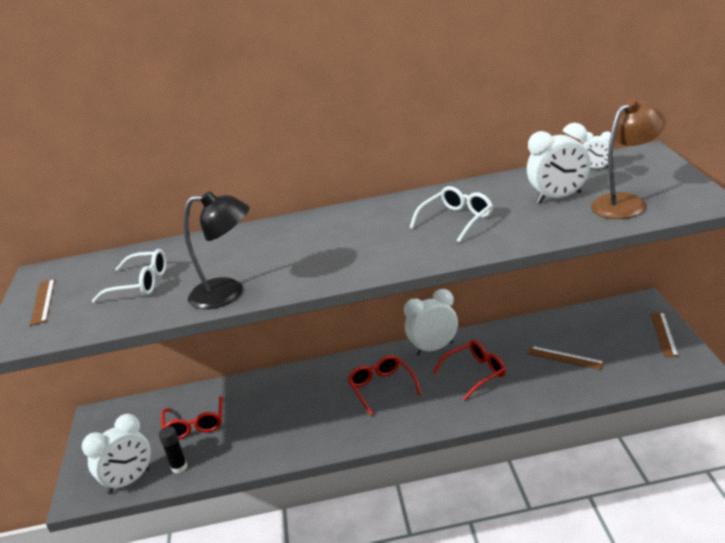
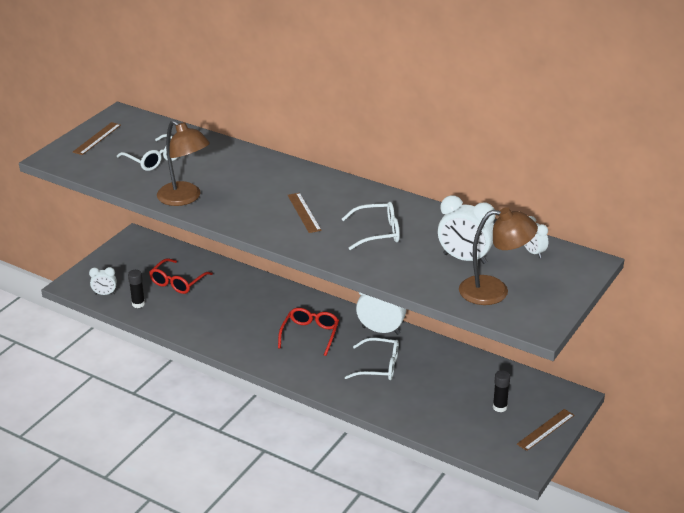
camera: 35 degrees right, 5 degrees up
white clock [82,414,151,494] -> white clock [89,267,117,295], size x0.55
black lamp [184,191,250,309] -> brown lamp [157,120,210,206]
red glasses [433,340,506,400] -> white glasses [345,338,399,380]
brown ruler [527,346,605,370] -> brown ruler moved to [288,193,322,233]
none -> black glue stick [493,370,510,412]

